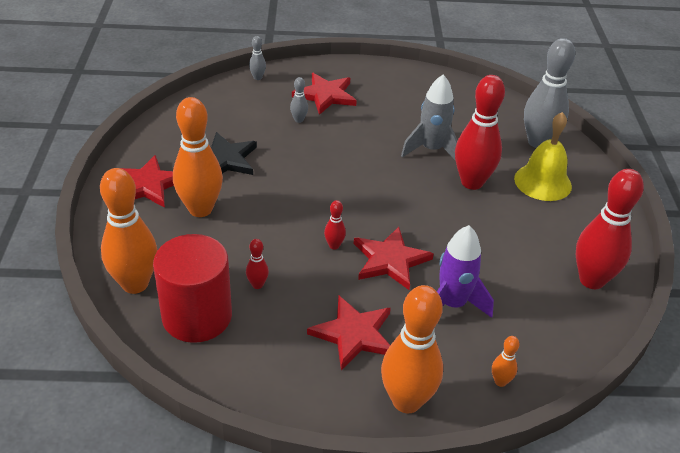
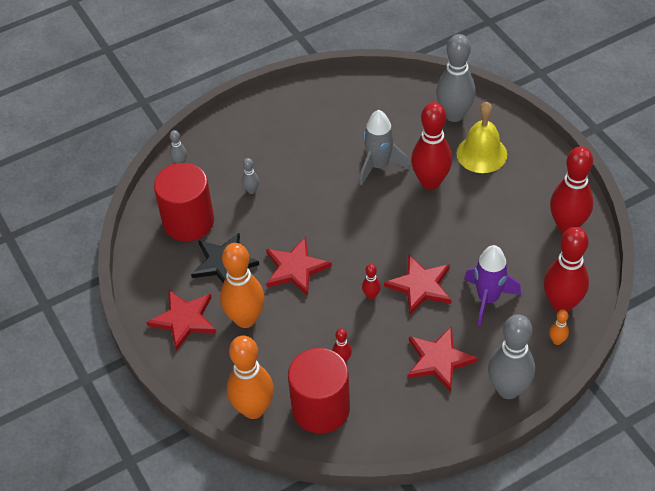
camera: 25 degrees left, 10 degrees up
red star [292,73,357,115] -> red star moved to [266,237,332,296]
orange bowling pin [381,285,443,413] -> grey bowling pin [488,315,535,399]
none -> red cylinder [154,163,214,242]
none -> red bowling pin [544,227,589,312]

